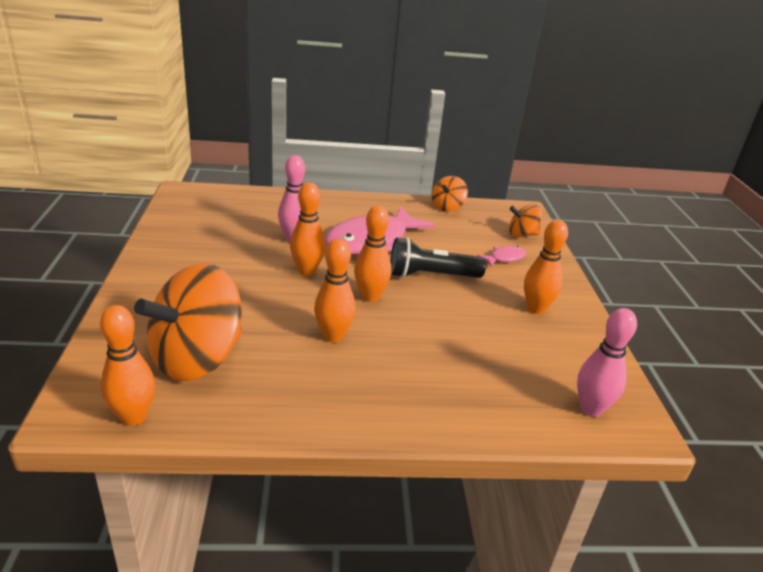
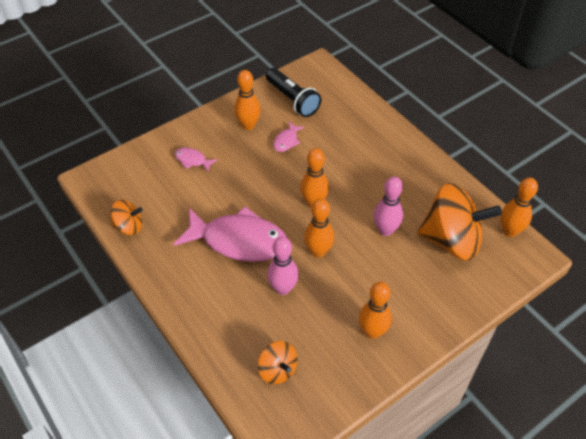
camera: 120 degrees left, 20 degrees up
orange bowling pin [314,238,356,342] -> orange bowling pin moved to [359,282,392,339]
black flashlight [390,237,486,278] -> black flashlight moved to [266,68,321,117]
orange spinning top [509,204,542,238] -> orange spinning top moved to [258,341,297,384]
pink bowling pin [577,308,637,417] -> pink bowling pin moved to [374,177,403,236]
none -> pink fish [273,122,305,152]

